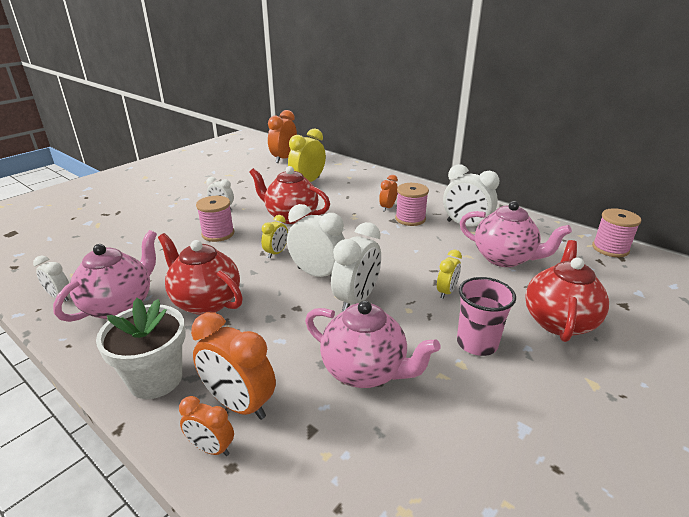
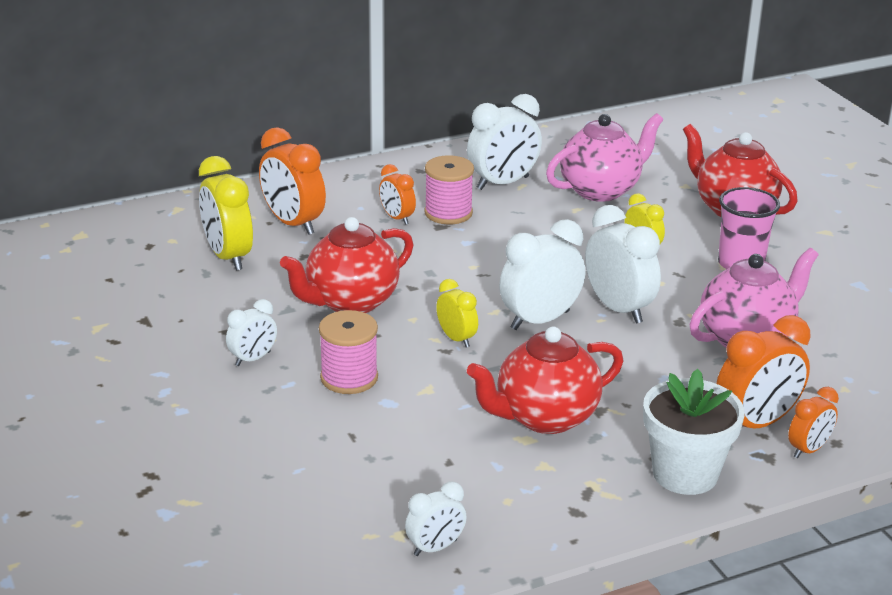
camera: 65 degrees left, 0 degrees up
pink teapot [53,230,157,322] -> none
orange clock [268,110,297,163] -> orange clock moved to [259,127,326,235]
pink spool [592,208,642,257] -> none

